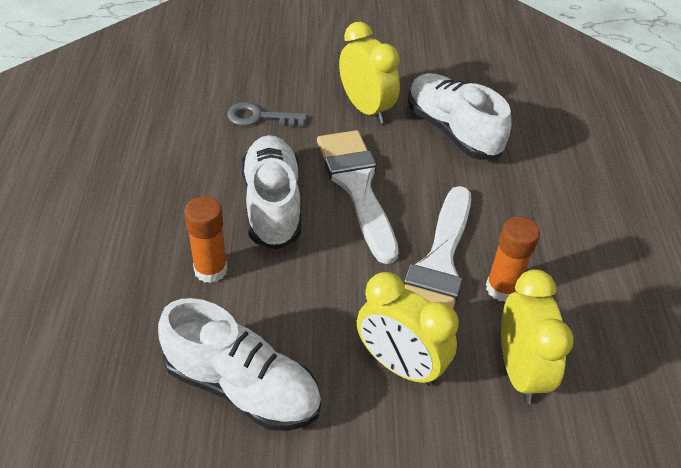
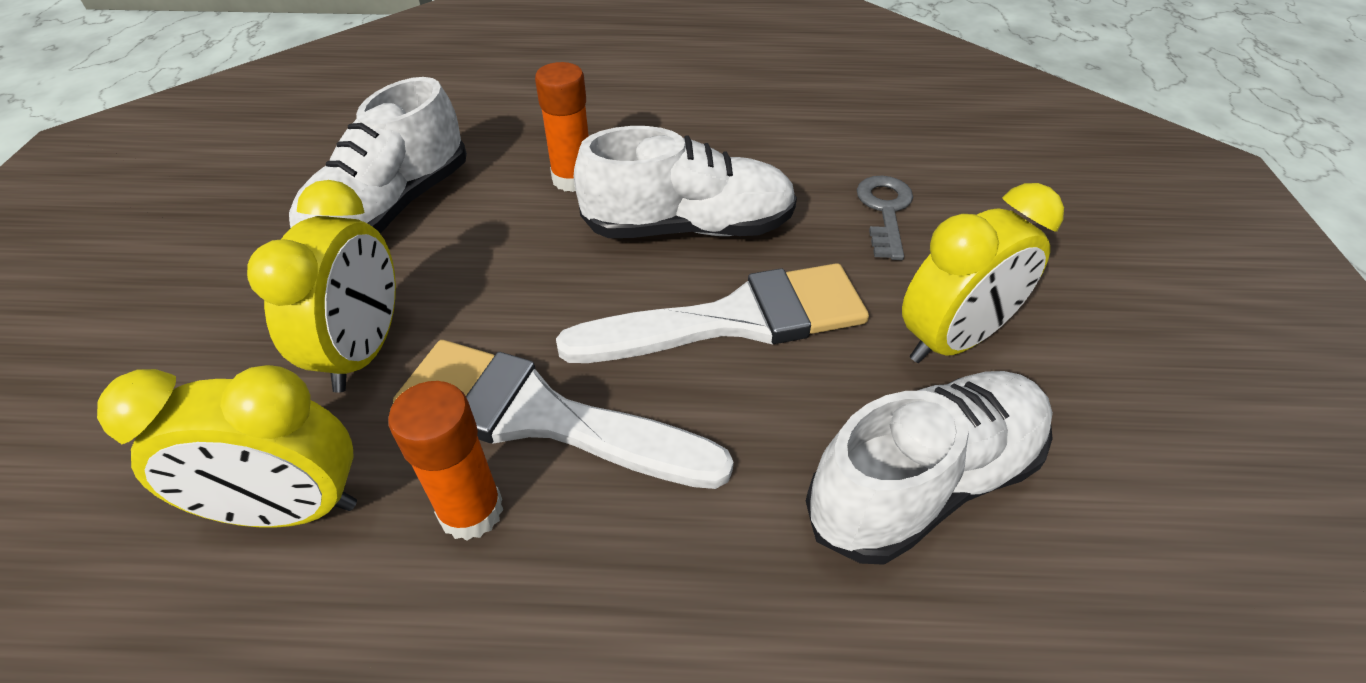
camera: 95 degrees right, 0 degrees up
yellow clock [357,272,459,386] -> yellow clock turned 150 degrees clockwise [247,180,396,393]

